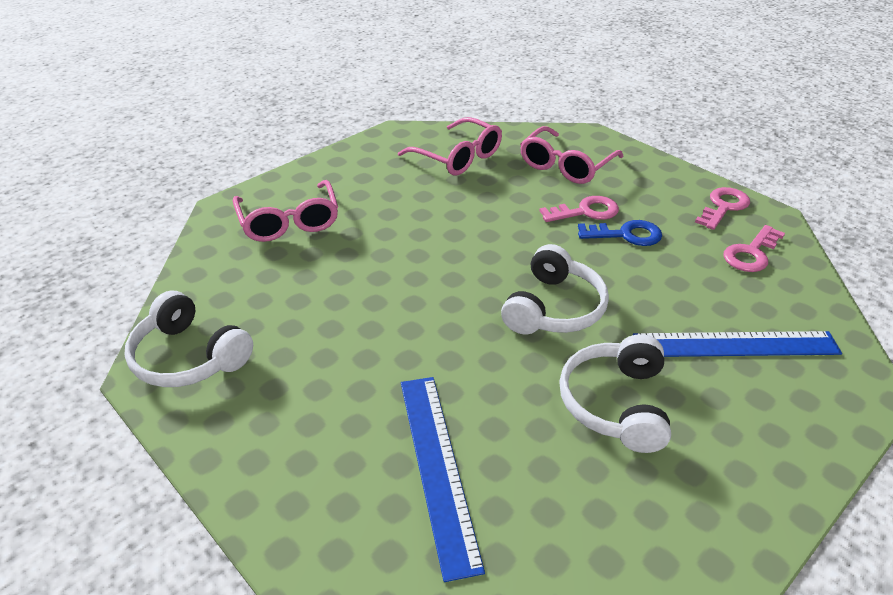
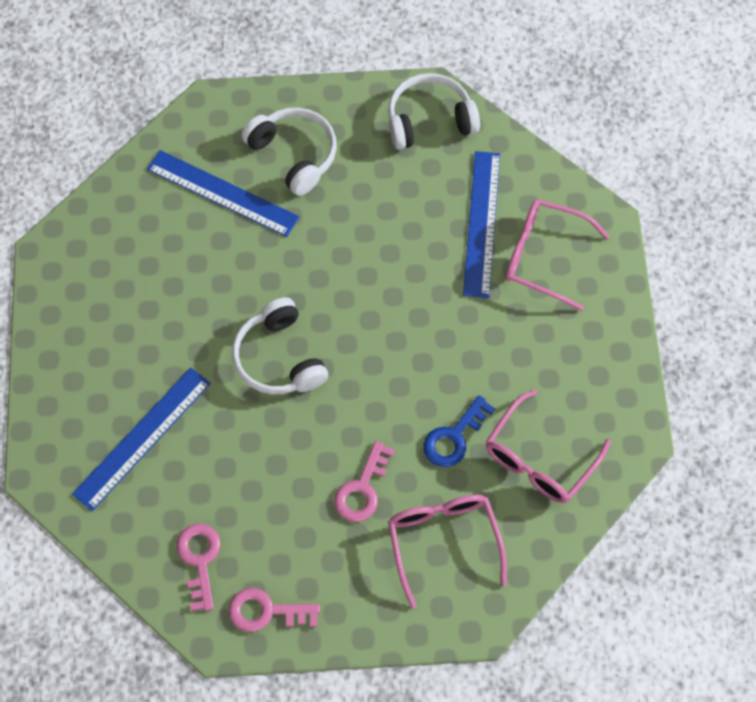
camera: 130 degrees right, 25 degrees up
pink glasses [398,117,502,175] -> pink glasses turned 45 degrees counterclockwise [486,389,611,503]
white headphones [559,334,671,453] -> white headphones moved to [241,107,337,196]
blue key [578,220,662,246] -> blue key moved to [423,395,495,467]
pink key [695,187,750,230] -> pink key turned 105 degrees clockwise [229,588,320,632]
none -> blue ruler [463,151,500,298]

